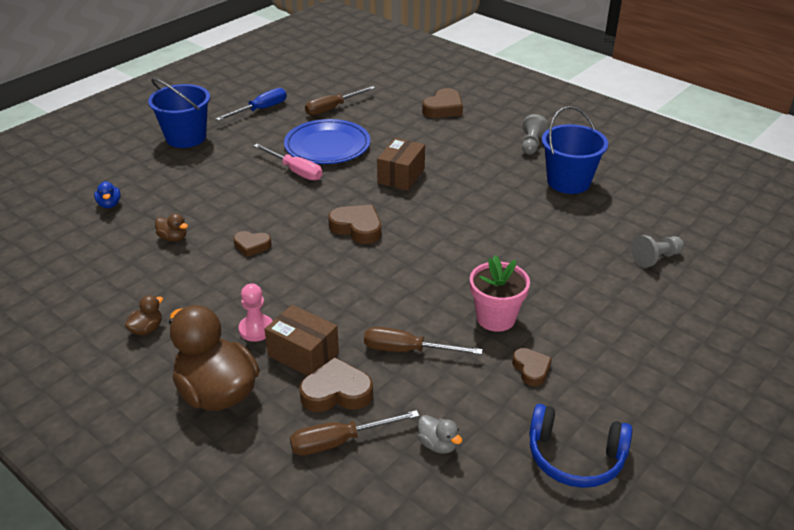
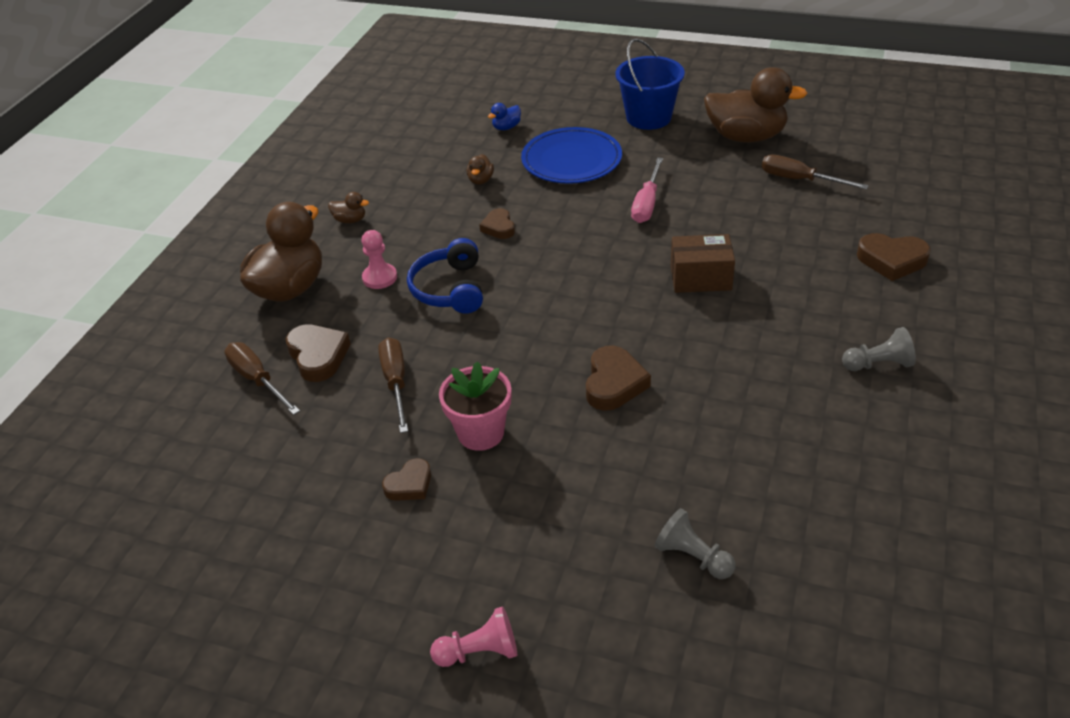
camera: 70 degrees right, 5 degrees up
blue screwdriver [216,88,287,121] -> brown duck [704,67,807,142]
brown box [265,305,339,376] -> none
blue plate [284,119,370,164] -> blue plate moved to [521,127,622,184]
brown heart [328,205,381,244] -> brown heart moved to [586,346,651,411]
grey duck [418,415,462,454] -> none
blue headphones [529,404,633,488] -> blue headphones moved to [407,238,483,313]
blue bucket [542,106,608,194] -> none
none -> pink pawn [430,606,517,667]

